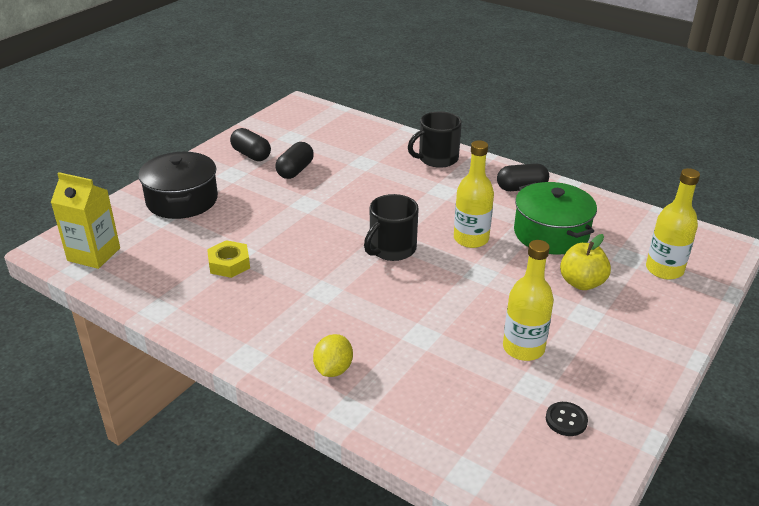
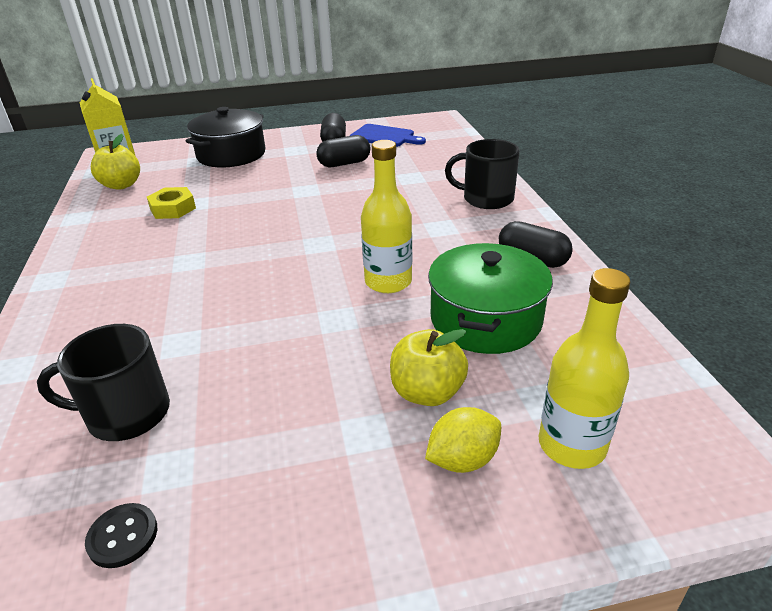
camera: 45 degrees right, 0 degrees up
yellow lemon [313,334,353,377] -> yellow lemon moved to [425,407,501,473]
black mug [364,194,419,261] -> black mug moved to [37,324,170,441]
yellow bottle [503,240,554,361] -> none
none -> yellow apple [91,134,140,190]
none -> blue cutting board [350,124,426,147]

